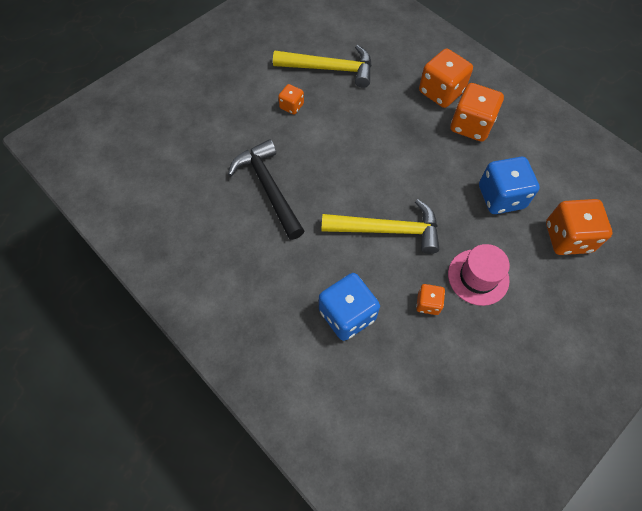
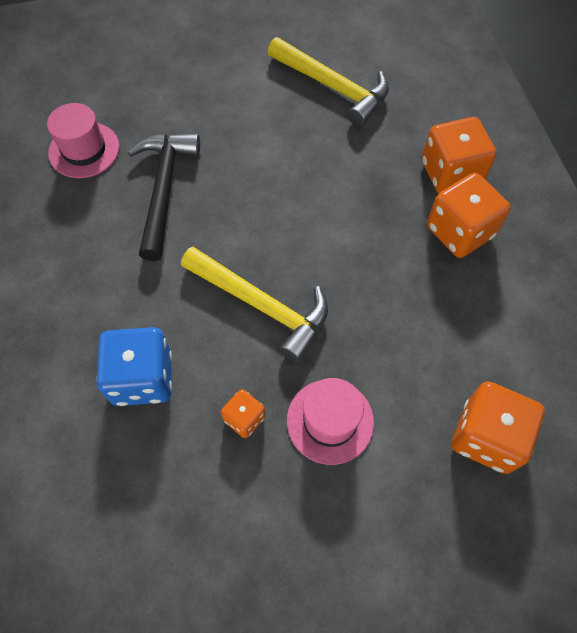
camera: 30 degrees right, 0 degrees up
orange dice [278,84,304,115] -> none
blue dice [479,157,540,214] -> none
none -> pink hat [47,103,119,178]

